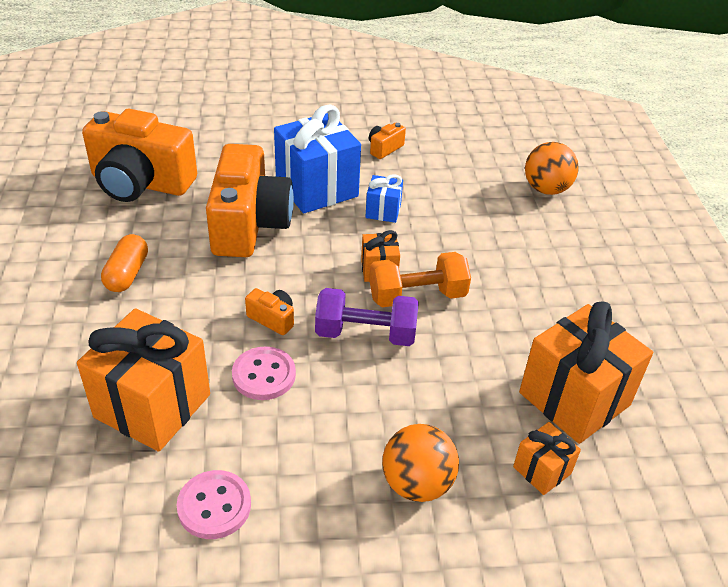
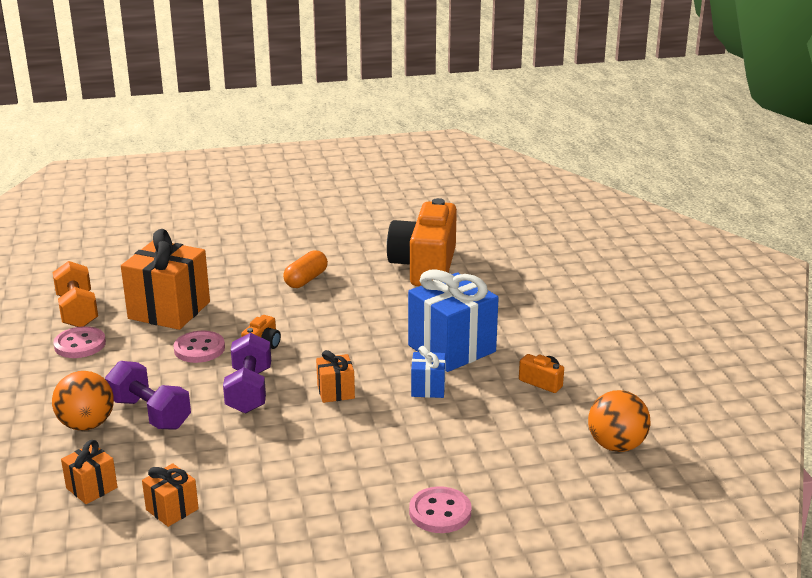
camera: 85 degrees right, 15 degrees down
orange capsule [101,234,148,292] -> orange capsule turned 60 degrees counterclockwise [283,250,328,288]
orange camera [206,144,294,257] -> none
orange dumbbell [369,252,471,307] -> orange dumbbell moved to [52,261,98,327]
orange gift [519,302,653,444] -> orange gift [142,463,199,527], size x0.48
orange ball [525,142,579,195] -> orange ball moved to [588,390,650,452]
none -> purple dumbbell [105,361,191,430]
none -> pink button [409,486,471,533]

